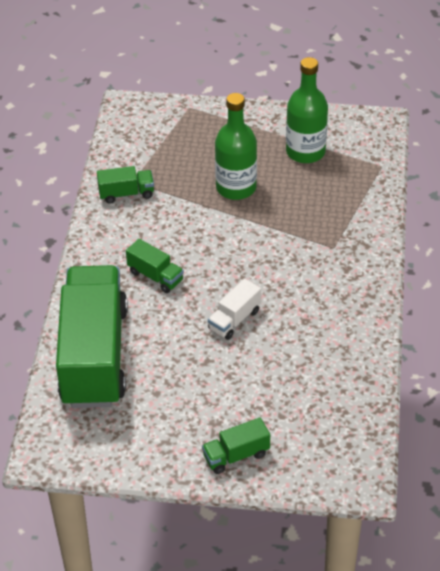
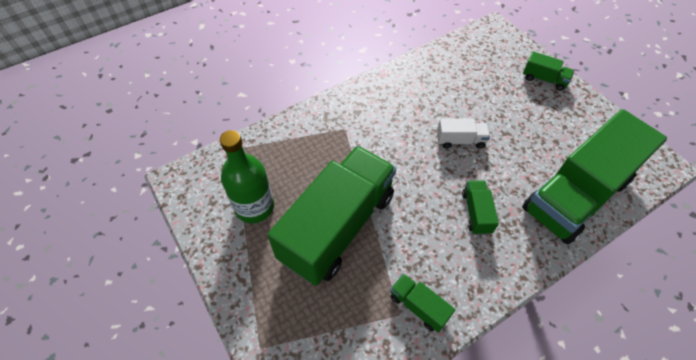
camera: 130 degrees left, 10 degrees up
green bottle [215,93,257,200] -> green truck [268,146,396,286]

